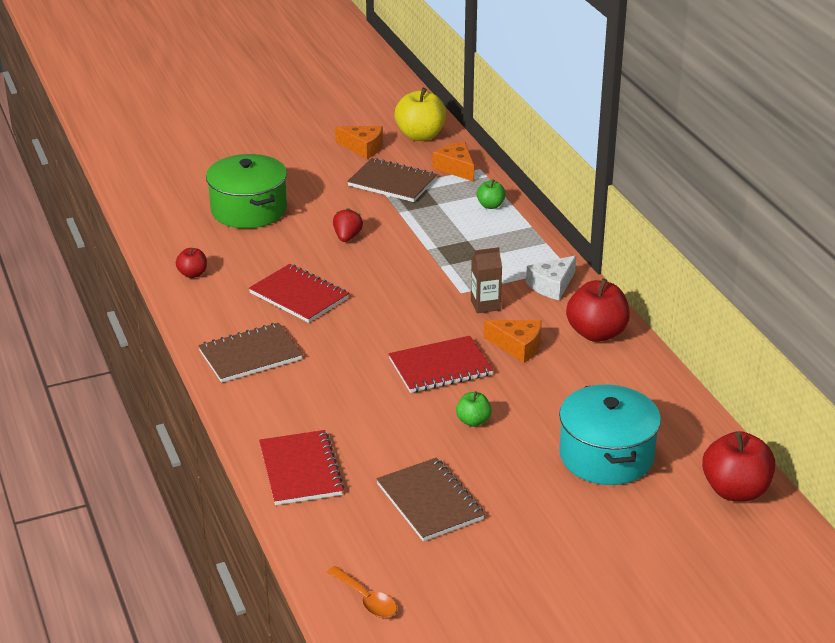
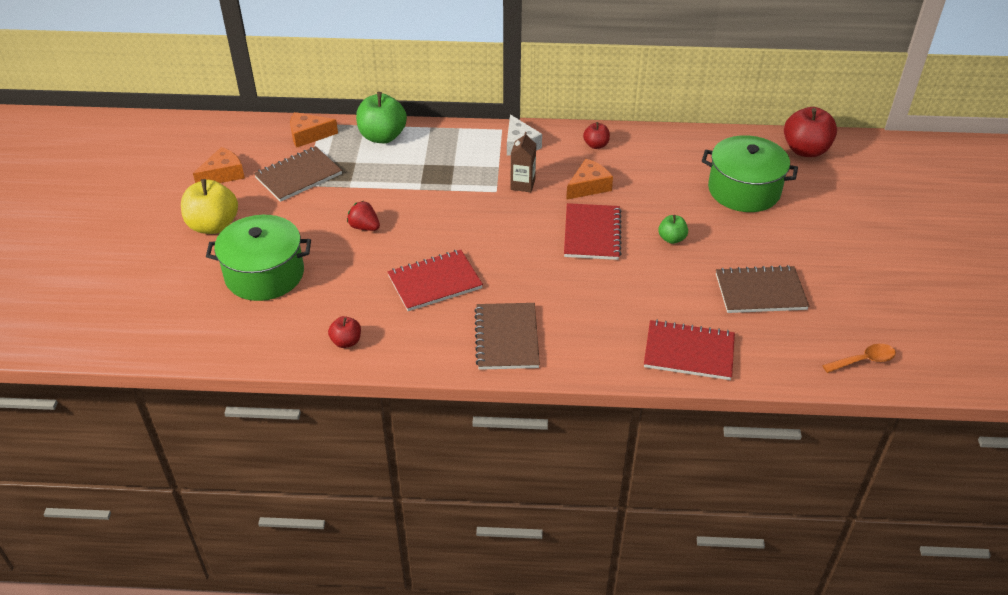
camera: 65 degrees left, 10 degrees up
yellow apple [394,88,446,141] -> yellow apple moved to [181,179,238,234]
green apple [476,180,506,209] -> green apple [356,92,407,143], size x1.90
turquoise pot [559,384,661,485] -> green pot [702,135,798,212]
red apple [566,279,630,342] -> red apple [583,122,610,149], size x0.53

